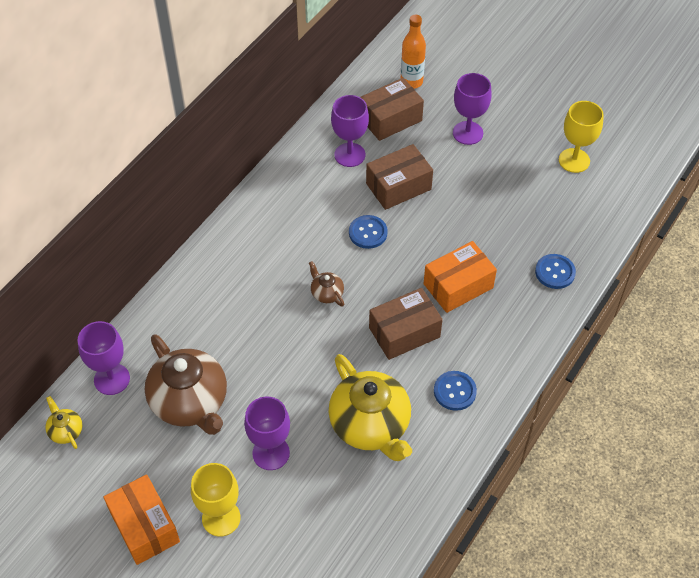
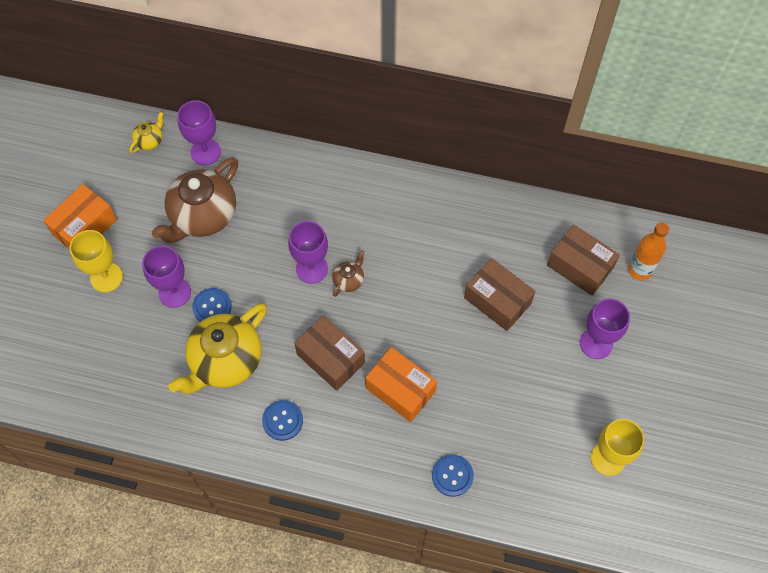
camera: 70 degrees right, 10 degrees up
purple goblet [331,95,369,167] -> purple goblet moved to [288,221,328,284]
blue button [349,215,388,249] -> blue button moved to [192,288,232,322]

